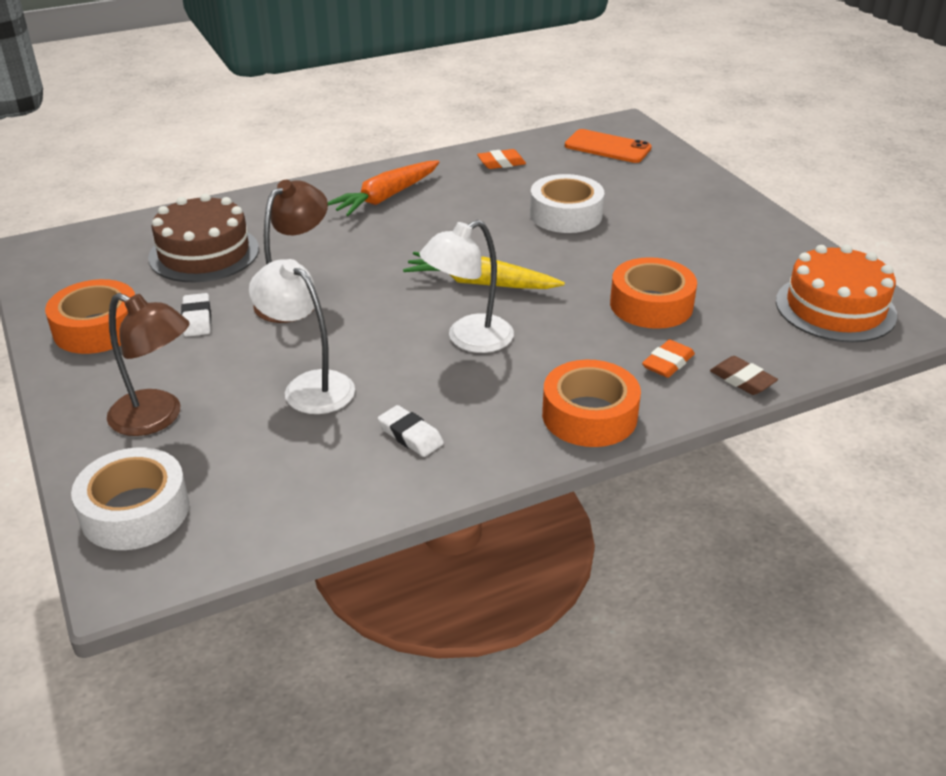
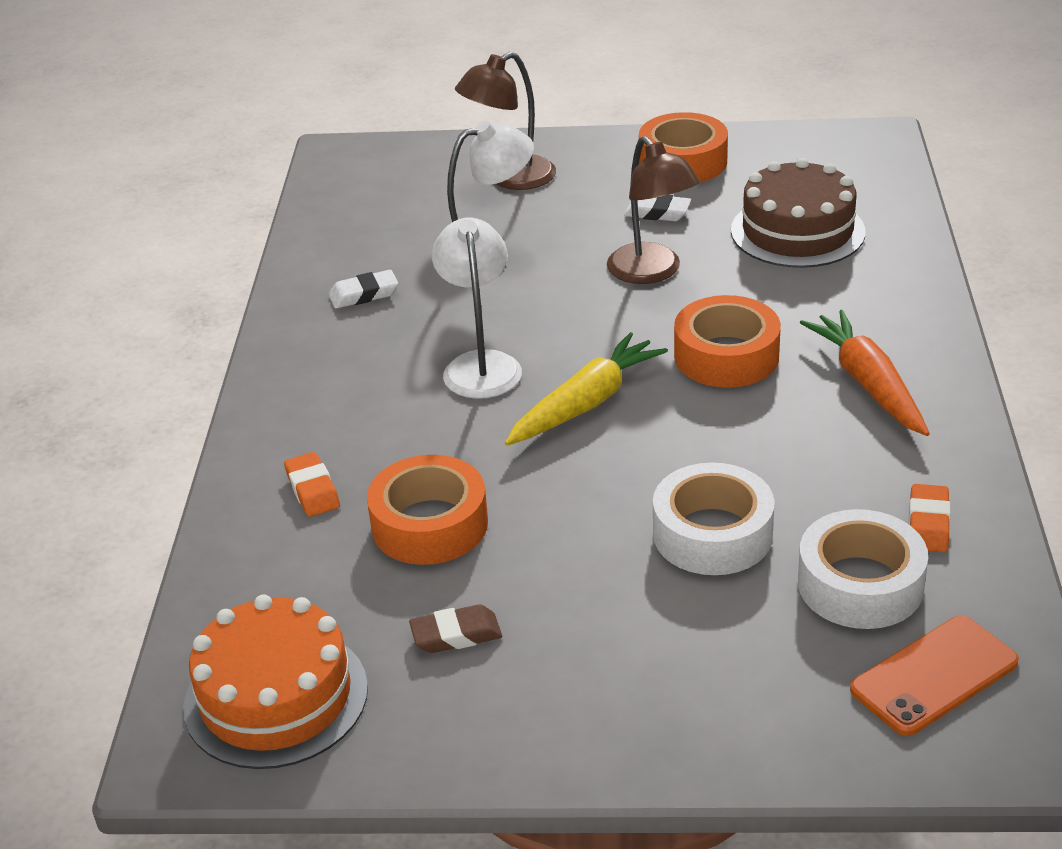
camera: 120 degrees right, 0 degrees up
white tape [71,447,189,550] -> white tape moved to [798,509,928,629]
orange tape [542,360,641,447] -> orange tape moved to [674,295,781,388]
brown eraser [710,356,778,395] -> brown eraser moved to [409,604,502,653]

